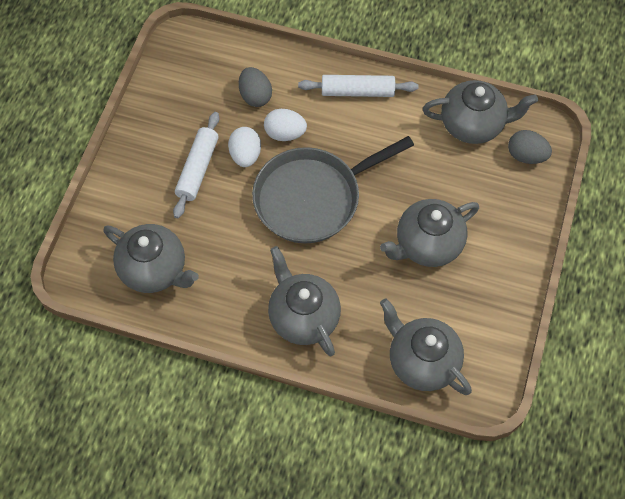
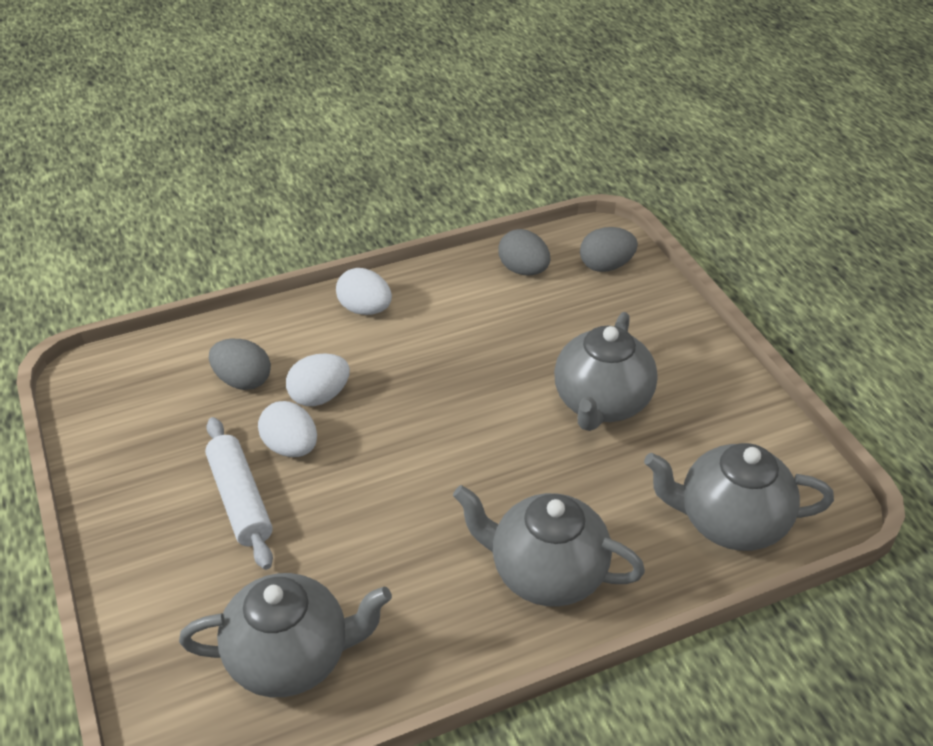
camera: 40 degrees left, 20 degrees down
grey pan [252,136,414,243] -> none
white rolling pin [298,75,418,97] -> white egg [336,268,392,315]
grey teapot [423,80,538,144] -> grey egg [498,229,550,275]

